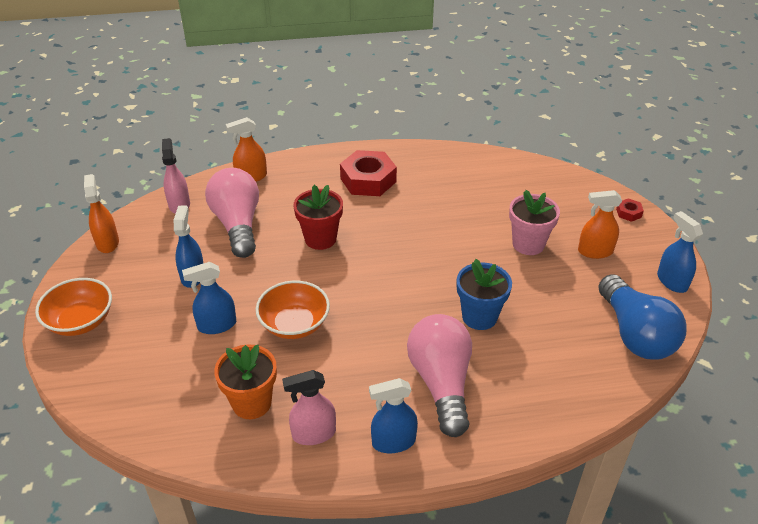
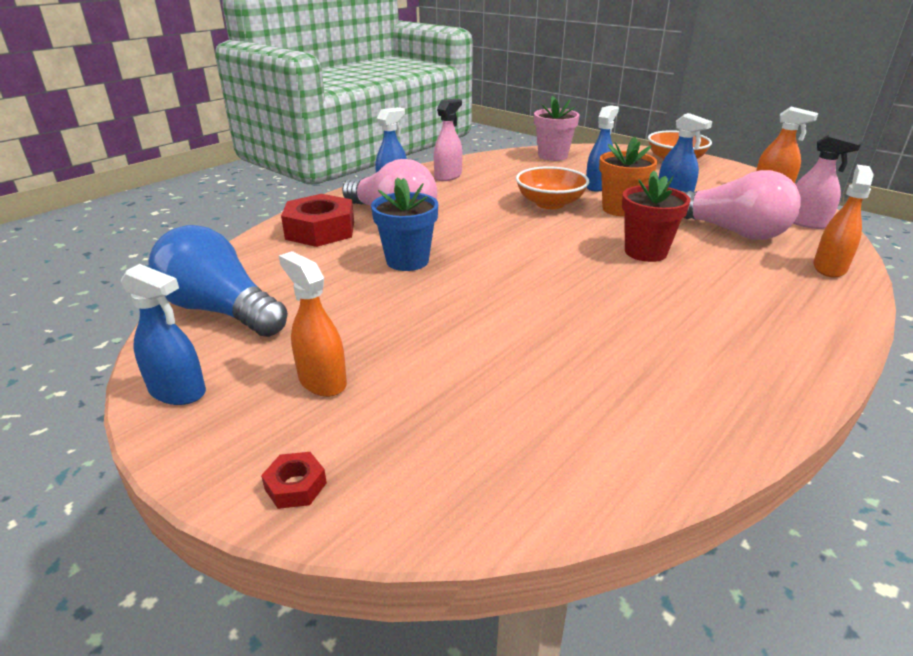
camera: 140 degrees right, 10 degrees down
orange flower pot [214,344,277,419] -> orange flower pot moved to [599,137,658,217]
red nut [340,150,397,196] -> red nut moved to [281,194,354,247]
pink flower pot [509,190,560,255] -> pink flower pot moved to [534,95,580,161]
orange spray bottle [578,190,622,259] -> orange spray bottle turned 90 degrees counterclockwise [279,251,347,397]

